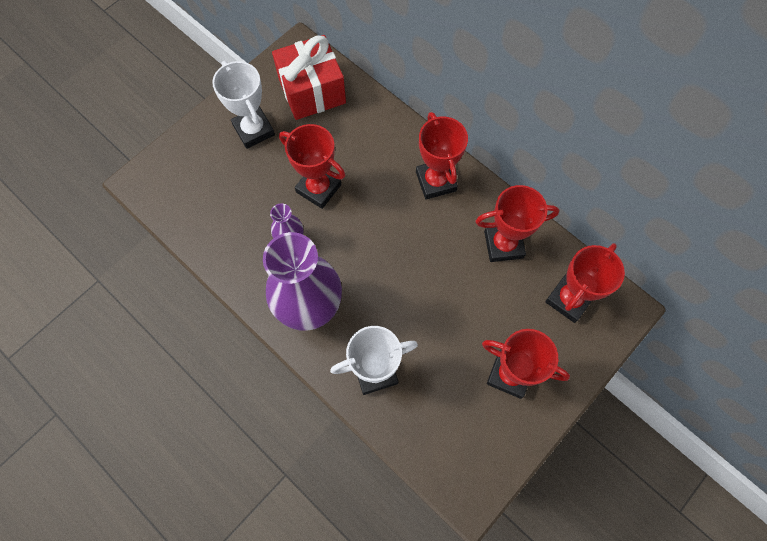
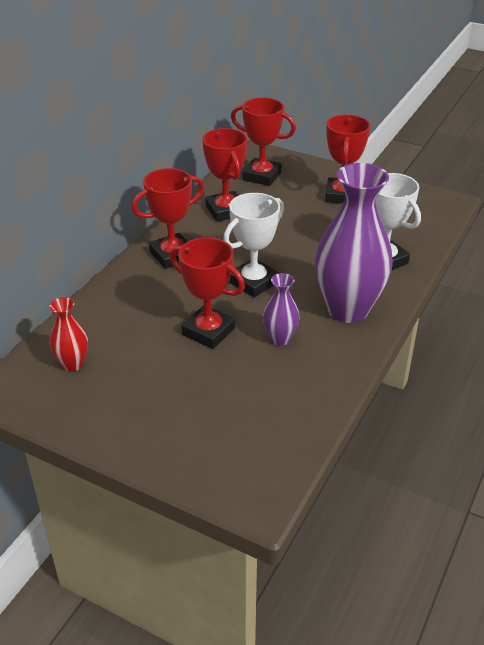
camera: 105 degrees left, 30 degrees down
white trophy [212,61,275,149] -> white trophy moved to [223,193,284,297]
red gift [272,35,346,120] -> red vase [50,297,88,372]
red trophy [279,124,345,209] -> red trophy turned 75 degrees counterclockwise [170,237,245,349]

